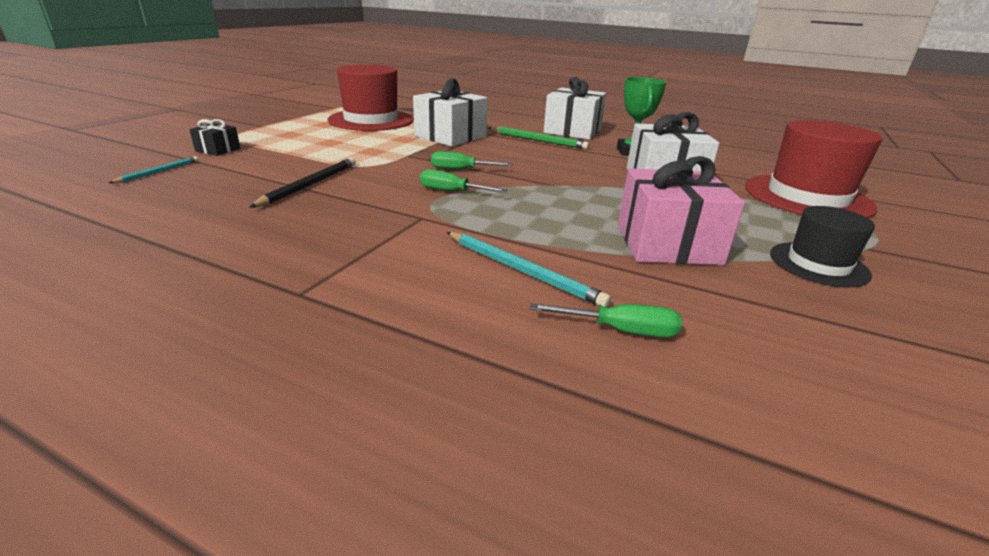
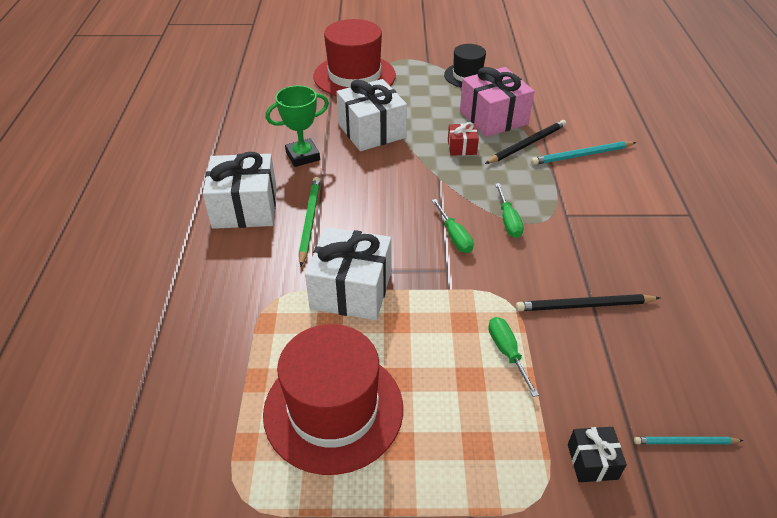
camera: 115 degrees left, 15 degrees up
turquoise pencil [447,232,611,308] -> turquoise pencil turned 120 degrees counterclockwise [531,141,636,165]
green screwdriver [530,303,682,337] -> green screwdriver moved to [488,317,539,397]
none -> red gift [448,122,479,156]
none -> black pencil [485,120,566,164]

